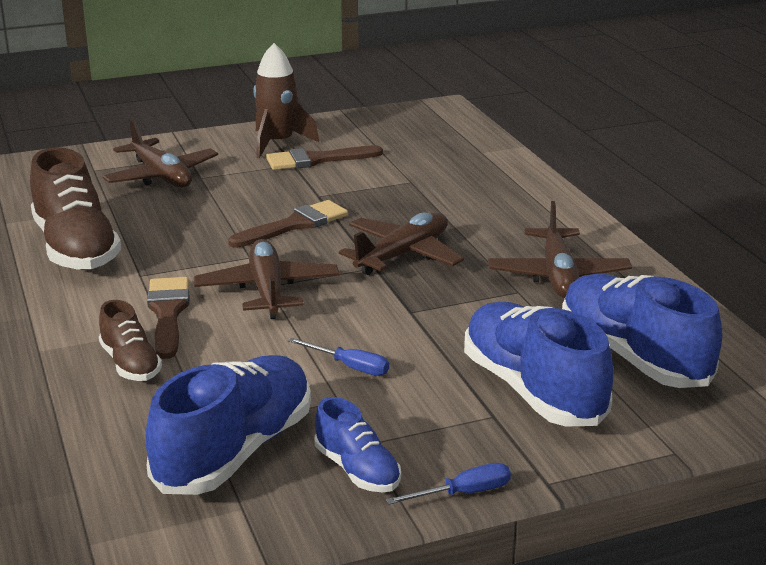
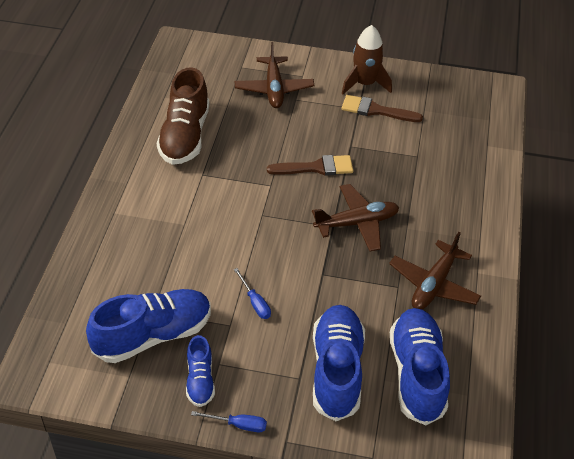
camera: 30 degrees right, 20 degrees up
brown shoe [99,300,162,381] -> none
brown brush [147,277,190,359] -> none
brown plane [194,239,340,319] -> none

